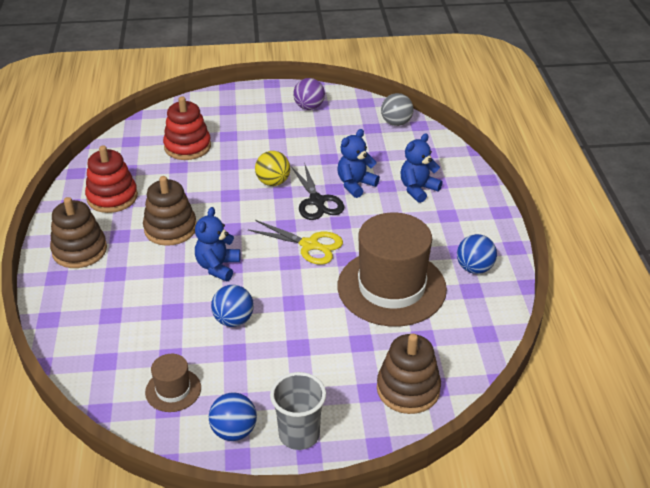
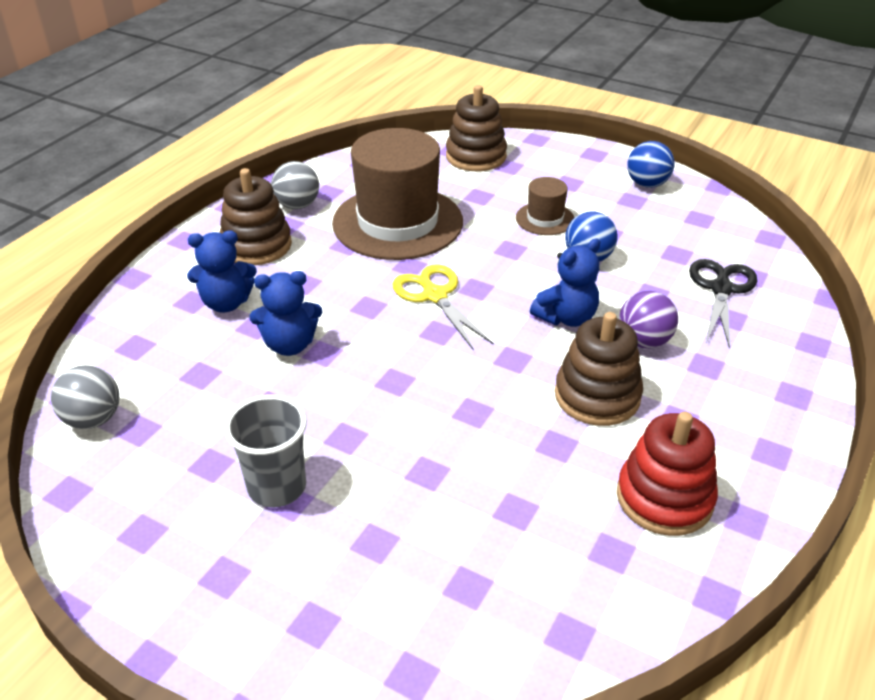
camera: 145 degrees left, 0 degrees up
brown stacking toy [50,197,107,268] -> brown stacking toy moved to [220,168,292,265]
brown hat [145,354,201,412] -> brown hat moved to [516,177,574,235]
red stacking toy [163,96,211,160] -> none
yellow ball [255,151,290,186] -> none
grey cup [270,372,326,450] -> grey cup moved to [224,395,307,507]
black scissors [291,162,344,220] -> black scissors moved to [689,259,757,349]
purple ball [293,78,325,110] -> purple ball moved to [619,291,678,349]
blue ball [457,234,497,274] -> grey ball [271,161,319,209]

